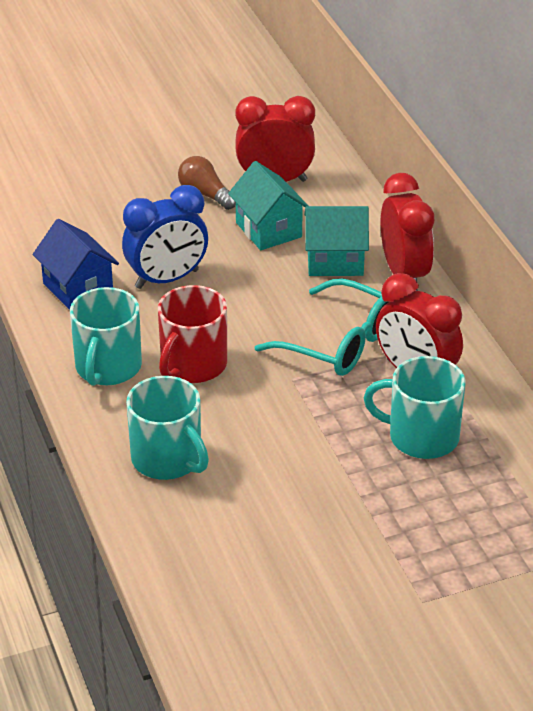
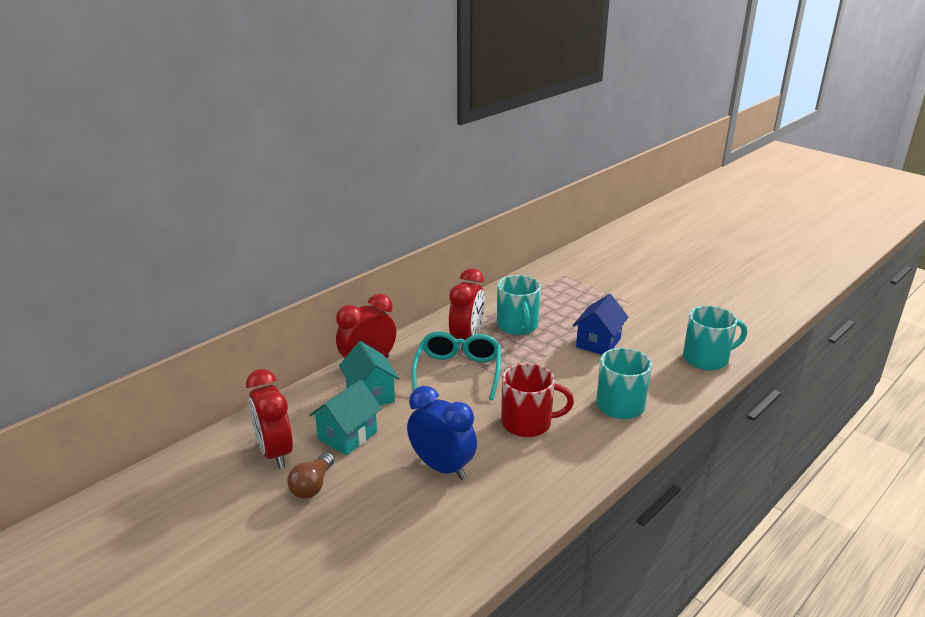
camera: 115 degrees left, 10 degrees down
blue house [33,219,119,310] -> blue house moved to [573,294,628,355]
turquoise mug [70,287,142,386] -> turquoise mug moved to [683,306,747,371]

